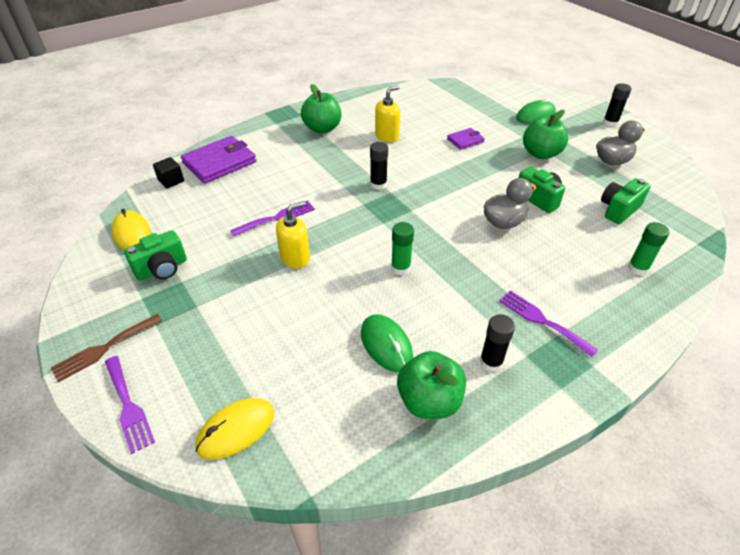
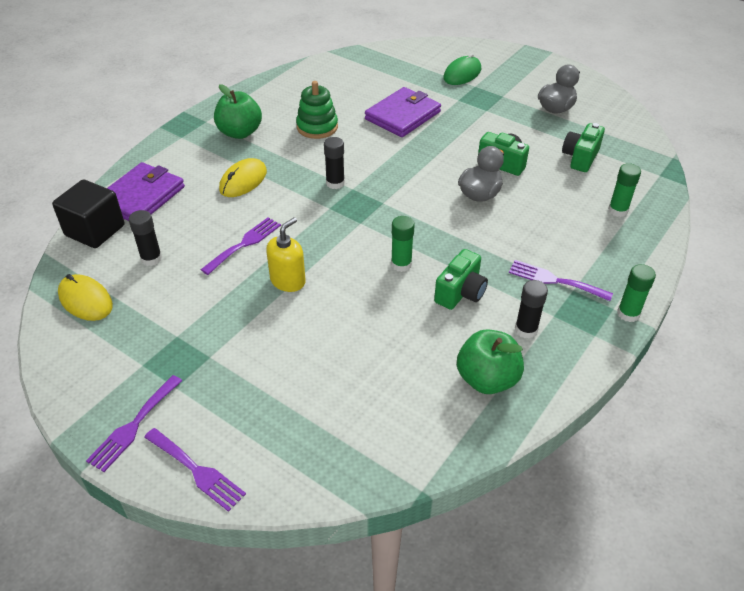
camera: 20 degrees left, 0 degrees up
brown fork [51,314,163,382] -> purple fork [86,375,182,472]
green camera [124,230,187,280] -> green camera moved to [434,249,488,310]
black cube [153,157,184,188] -> black cube [52,180,124,248], size x1.82
yellow mouse [195,398,274,459] -> yellow mouse moved to [219,158,267,197]
green mouse [361,314,413,372] -> none
yellow soap dispenser [375,86,400,142] -> green stacking toy [296,81,338,139]
purple wallet [447,128,485,150] -> purple wallet [365,87,441,137], size x1.89
green apple [523,110,568,159] -> none
black glue stick [603,83,631,127] -> black glue stick moved to [129,210,162,266]
none -> green glue stick [617,264,656,322]

